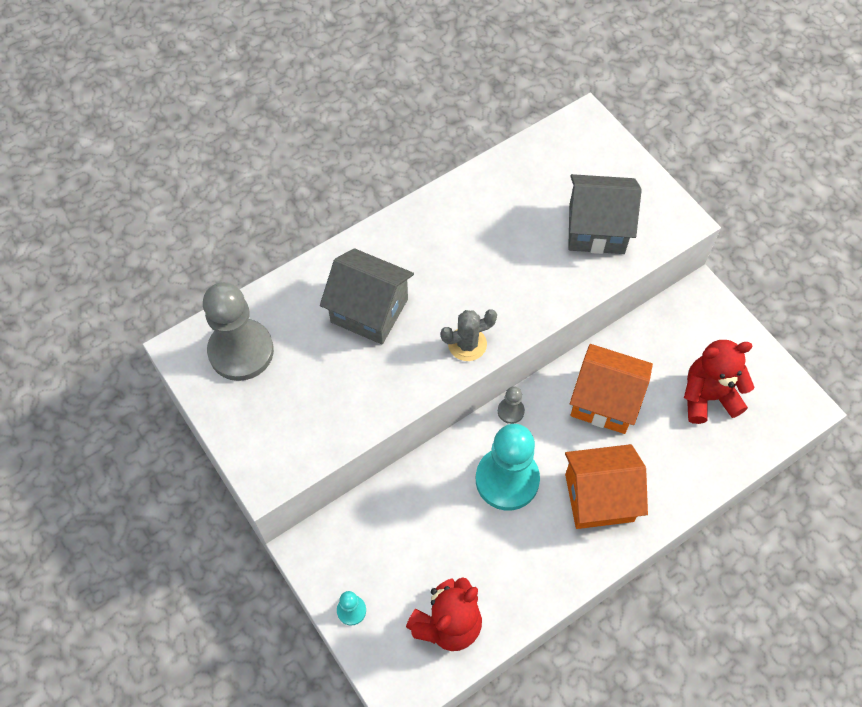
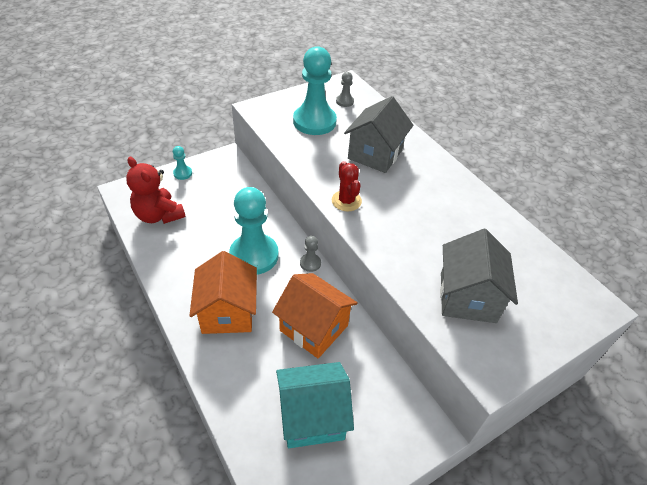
camera: 90 degrees right, 15 degrees down
grey pawn [203,282,274,381] -> grey pawn [336,72,354,107], size x0.43
grey cactus [441,310,497,361] -> red cactus [332,161,362,212]
orange house [570,344,653,434] -> orange house turned 75 degrees counterclockwise [272,273,358,358]
red teddy bear [684,340,754,424] -> turquoise house [276,362,354,448]
none -> turquoise pawn [293,46,337,135]

